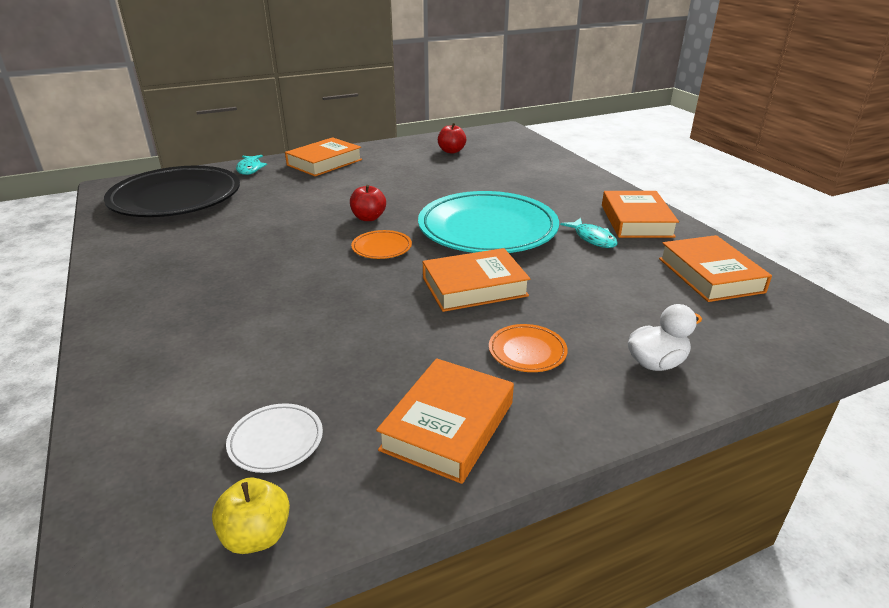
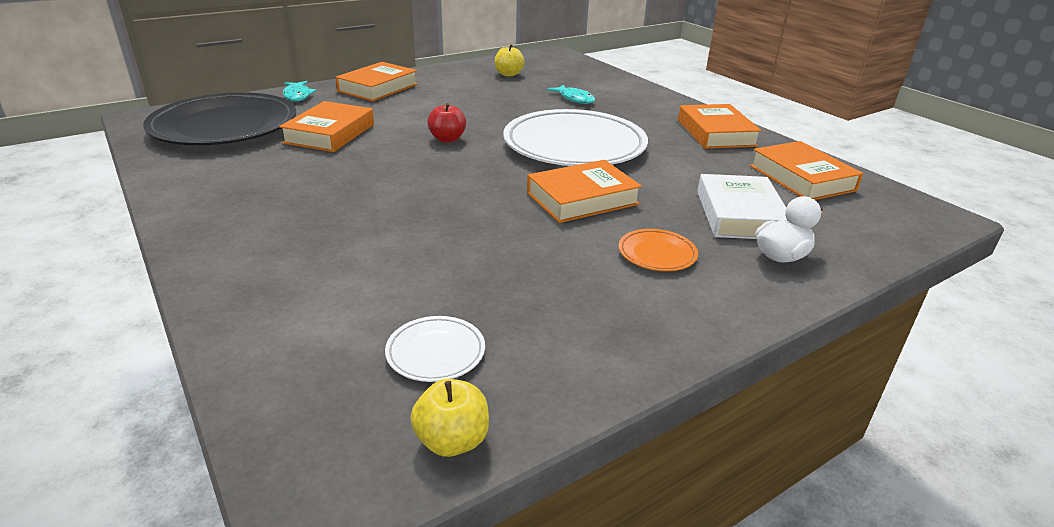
camera: 10 degrees left, 0 degrees up
orange plate [351,230,412,259] -> none
orange book [376,358,514,484] -> orange book moved to [279,101,374,152]
turquoise plate [418,191,559,253] -> white plate [503,109,648,166]
red apple [438,123,466,154] -> yellow apple [495,44,525,77]
turquoise fish [560,218,618,248] -> turquoise fish moved to [547,85,595,104]
none -> white book [697,174,787,239]

